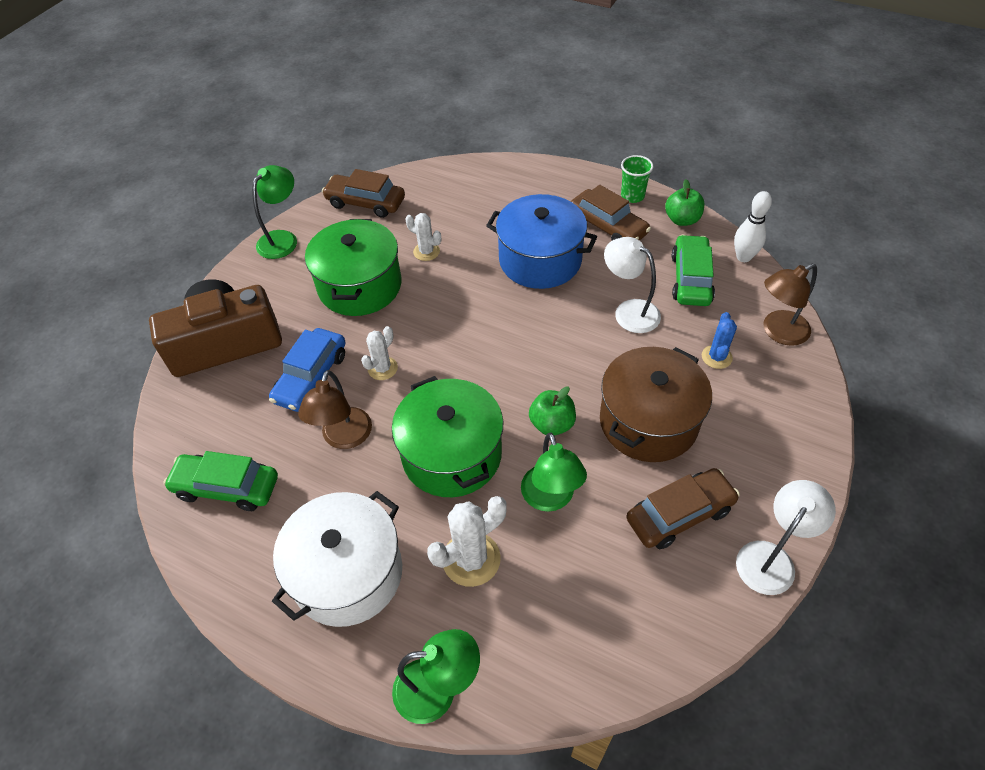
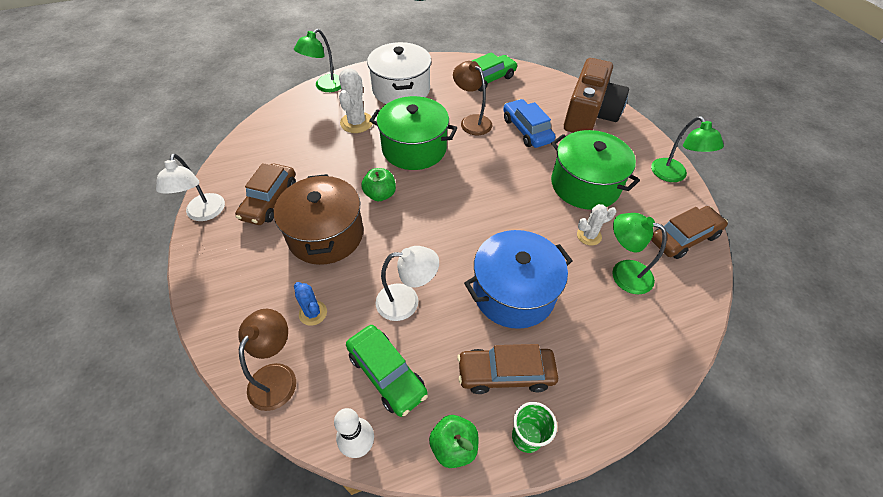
camera: 130 degrees right, 0 degrees up
white cactus [361,326,398,380] -> none
green lamp [521,432,587,512] -> green lamp moved to [612,213,667,295]

